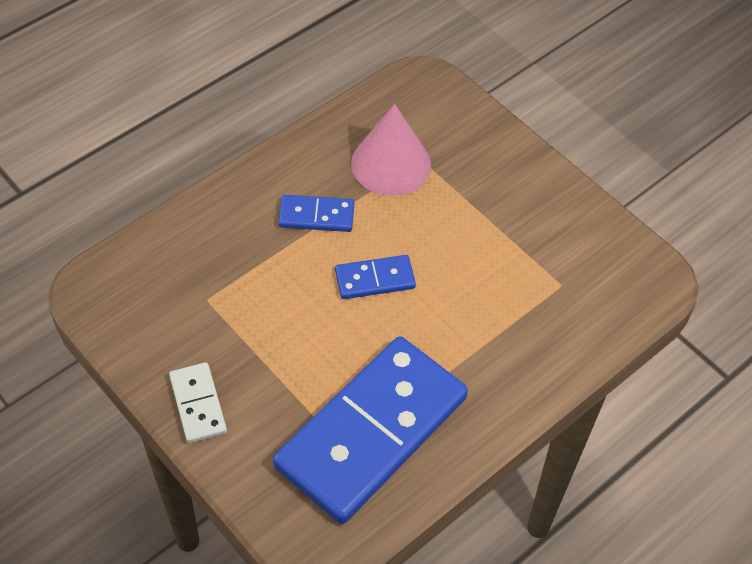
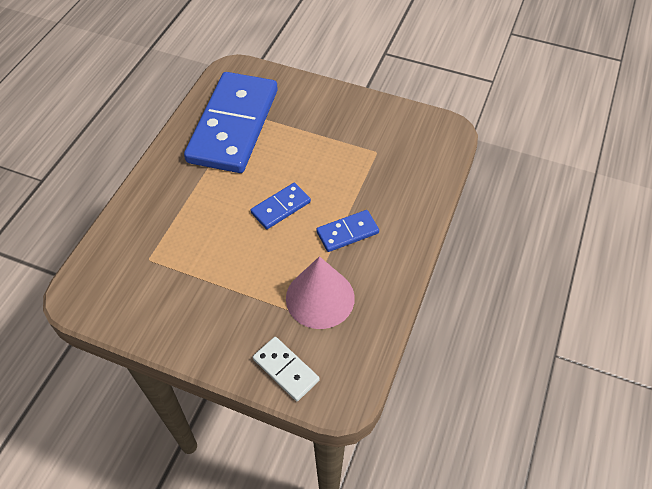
camera: 155 degrees right, 0 degrees up
white domino [169,362,227,443] -> white domino moved to [253,337,320,401]

